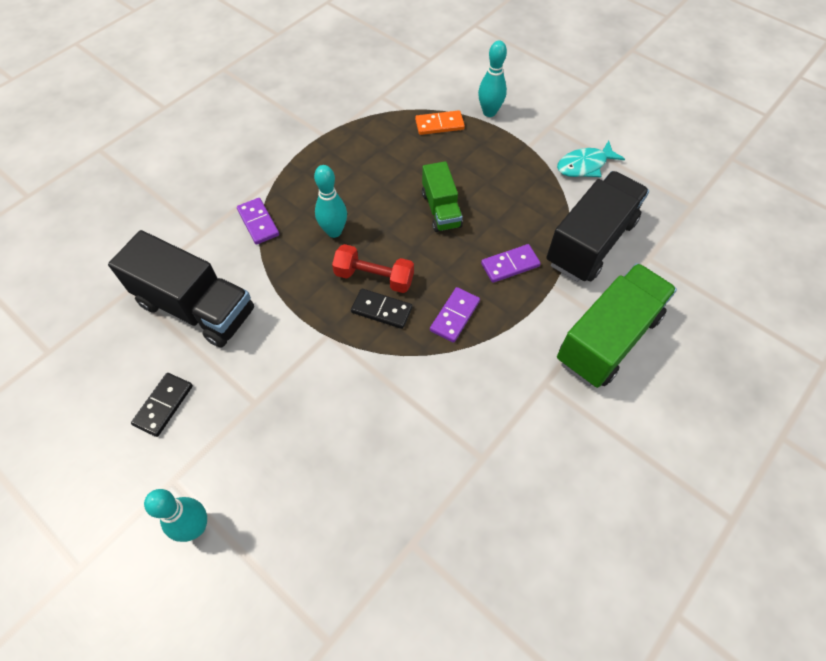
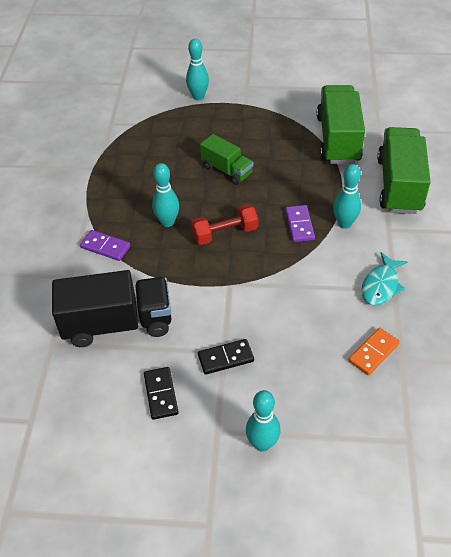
camera: 35 degrees left, 10 degrees down
black domino [351,288,412,329] -> black domino moved to [198,339,254,375]
orange domino [415,110,465,135] -> orange domino moved to [348,328,400,376]
purple domino [481,244,541,283] -> none
black truck [546,171,649,282] -> green truck [316,85,365,164]
turquoise fish [557,141,625,177] -> turquoise fish moved to [362,252,408,306]
none -> turquoise bowling pin [333,164,361,229]

